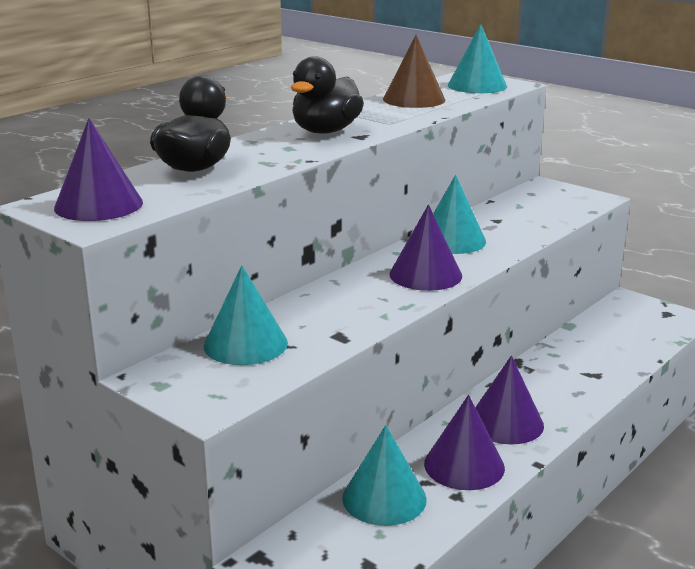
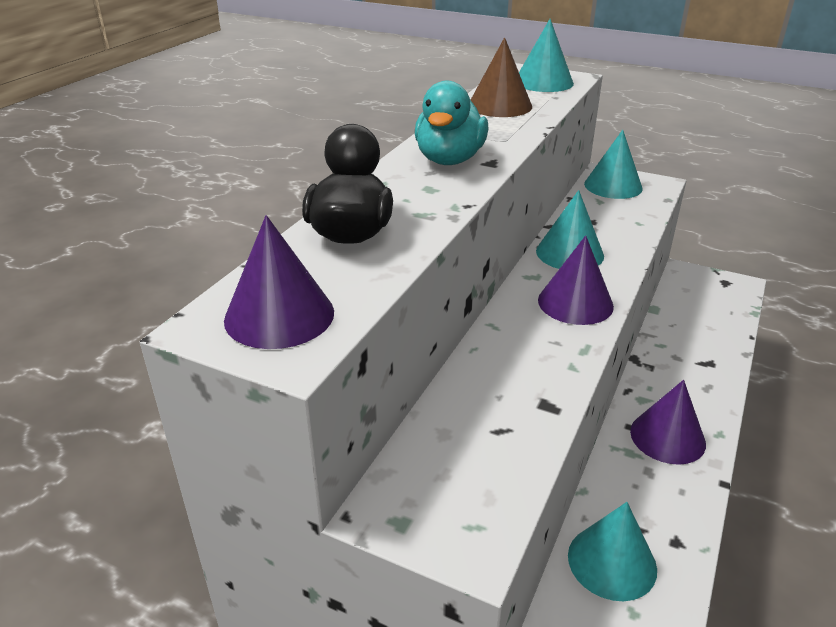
camera: 15 degrees left, 10 degrees up
turquoise cone [204,265,288,365] -> turquoise cone moved to [584,130,643,199]
black duck [291,57,364,134] -> turquoise duck [415,81,489,165]
purple cone [424,395,505,490] -> none

